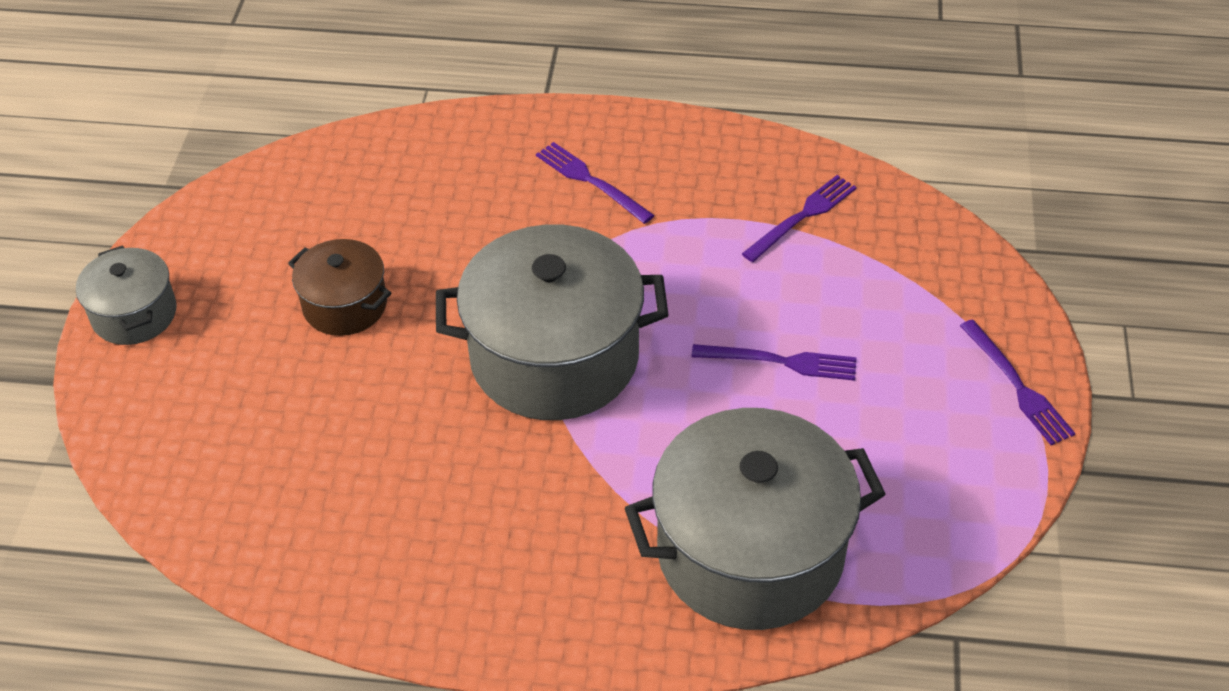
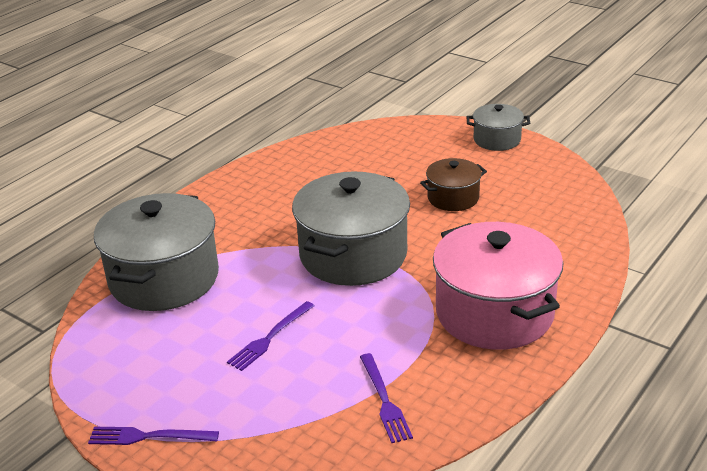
camera: 120 degrees right, 15 degrees down
purple fork [536,142,654,224] -> pink pot [433,222,563,350]

